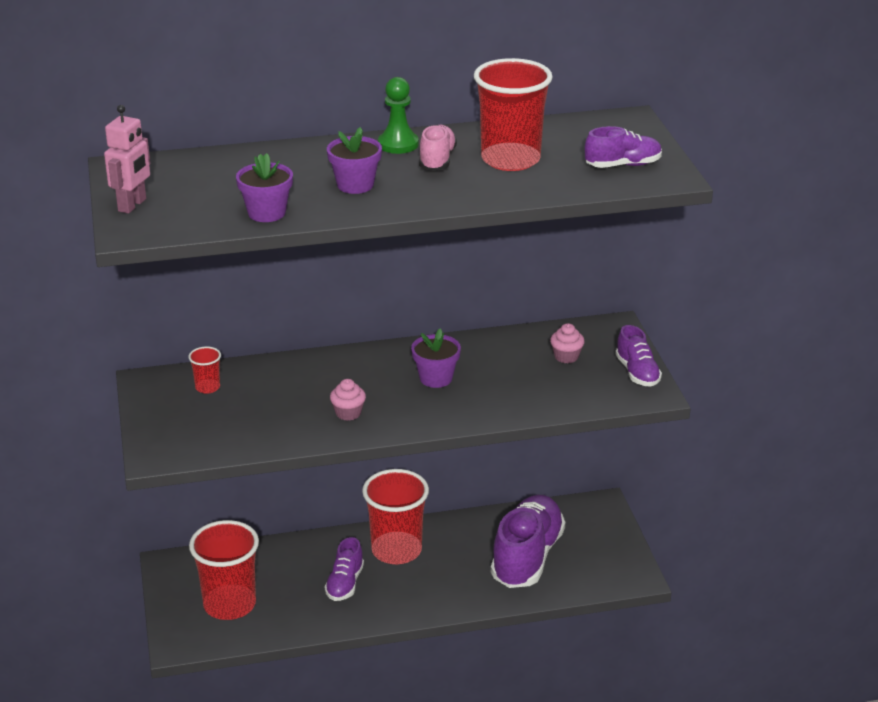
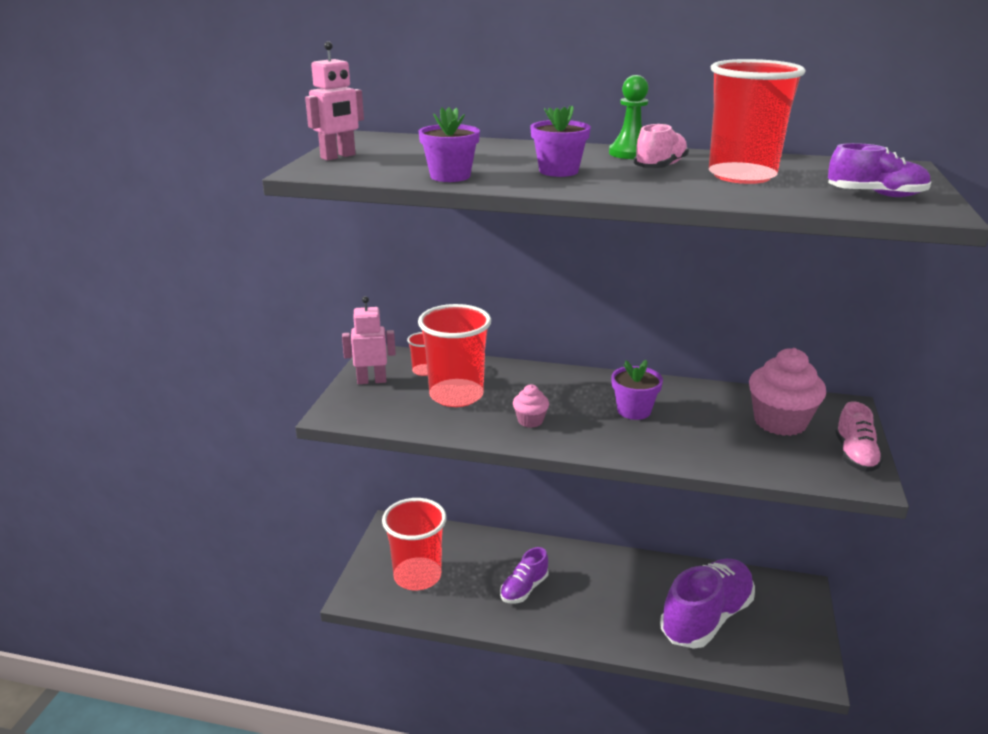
camera: 25 degrees right, 5 degrees down
red cup [362,469,429,564] -> red cup moved to [418,304,491,407]
pink cupcake [550,323,585,364] -> pink cupcake [749,348,826,436], size x1.99
purple shoe [615,325,662,387] -> pink shoe [835,401,883,472]
none -> pink robot [342,296,396,384]

